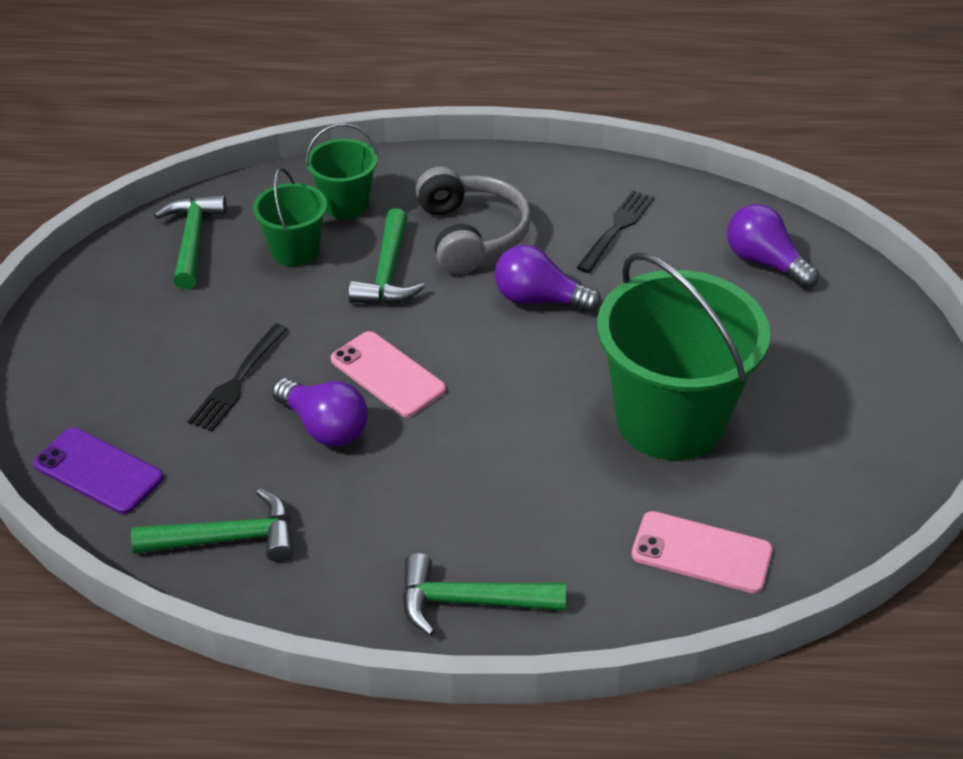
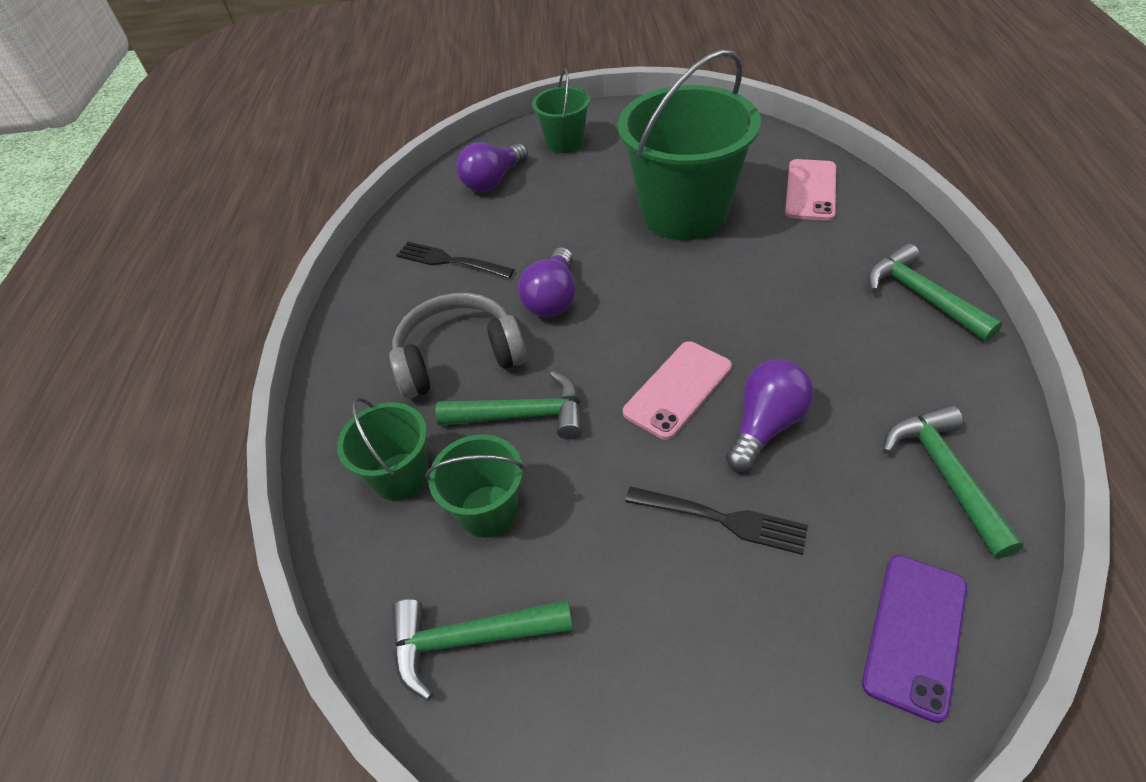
camera: 90 degrees left, 5 degrees up
green hammer [402,553,566,636] -> green hammer turned 150 degrees clockwise [868,243,1003,341]
none -> green bucket [532,68,590,153]

